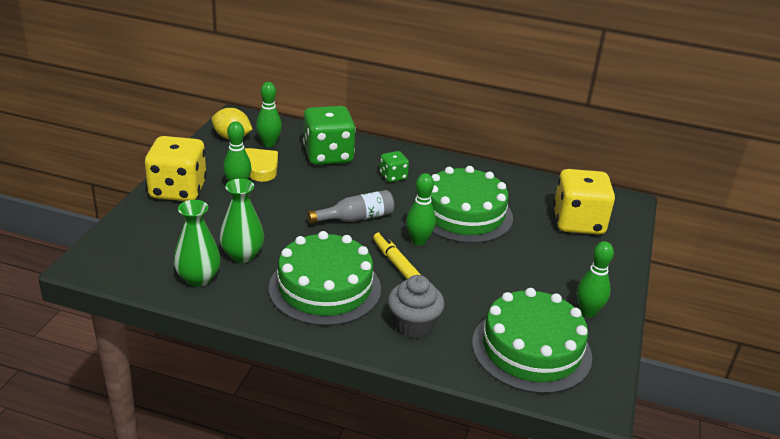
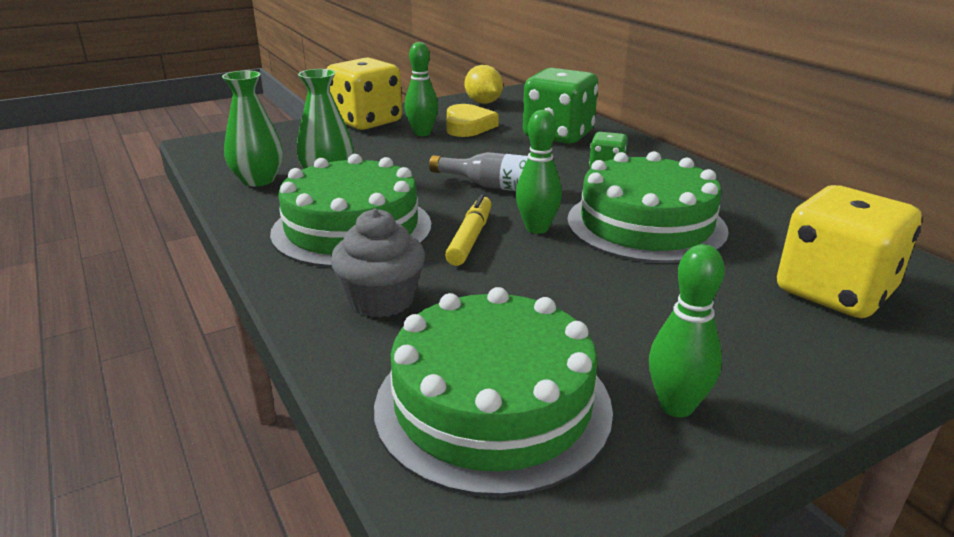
camera: 45 degrees right, 5 degrees down
green bowling pin [256,82,282,147] -> none

